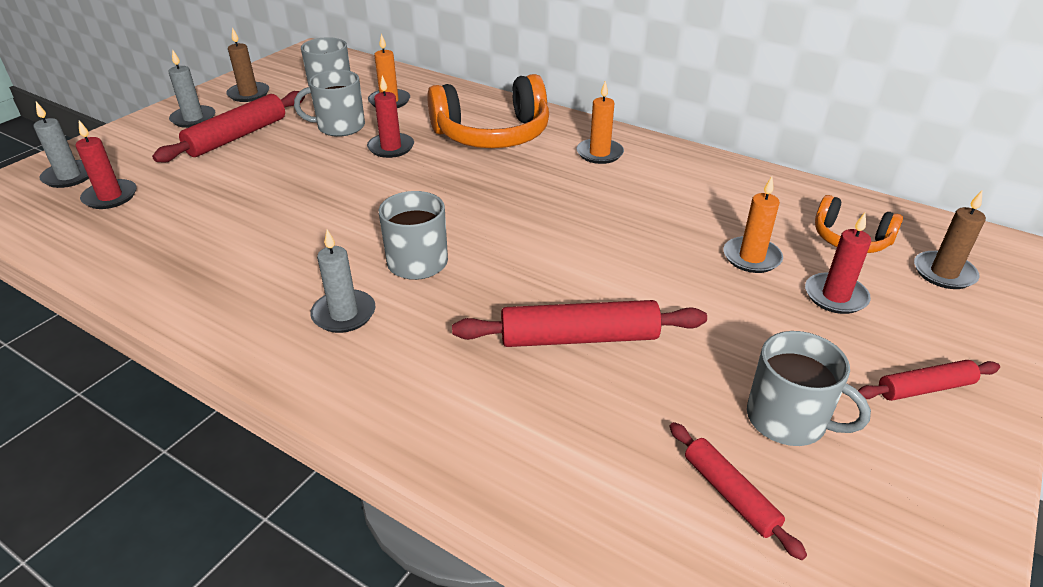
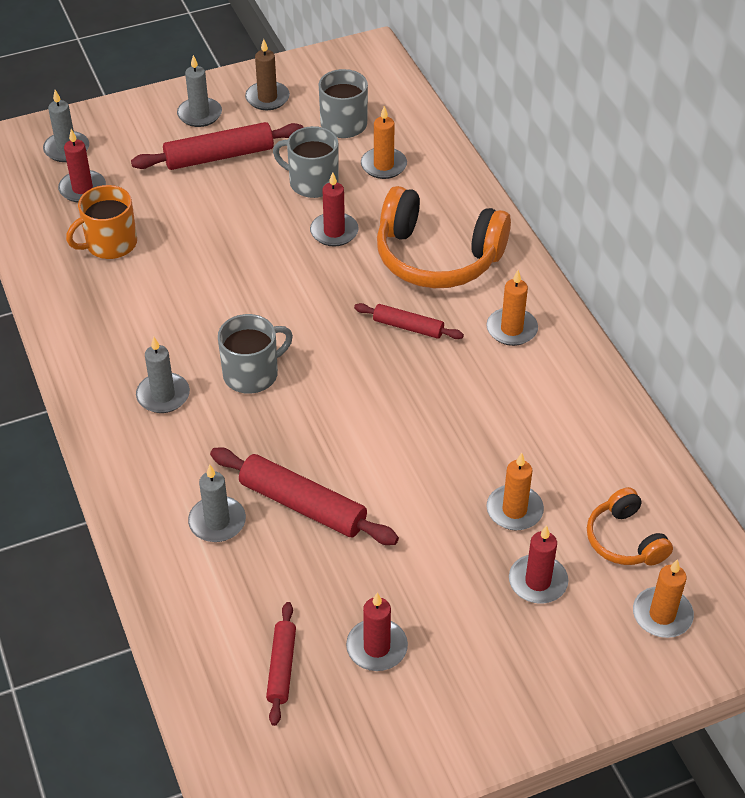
camera: 35 degrees right, 10 degrees up
grey mug [747,331,871,446] -> red candle [346,593,408,671]
red rolling pin [858,360,1000,401] -> red rolling pin moved to [354,303,464,339]
brown candle [914,191,986,289] -> orange candle [633,559,694,638]
none -> orange mug [66,185,137,259]
none -> grey candle [188,465,246,542]

